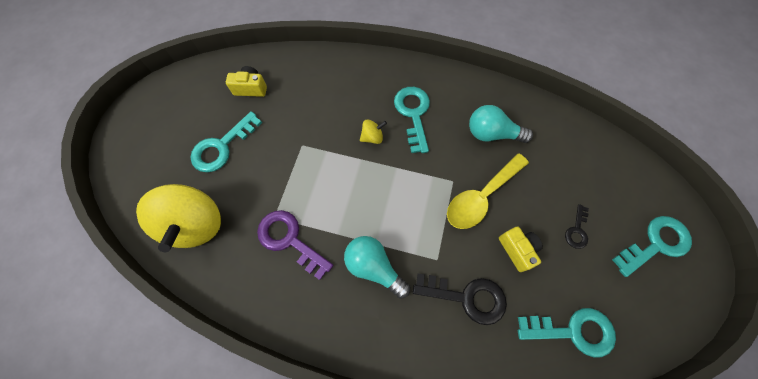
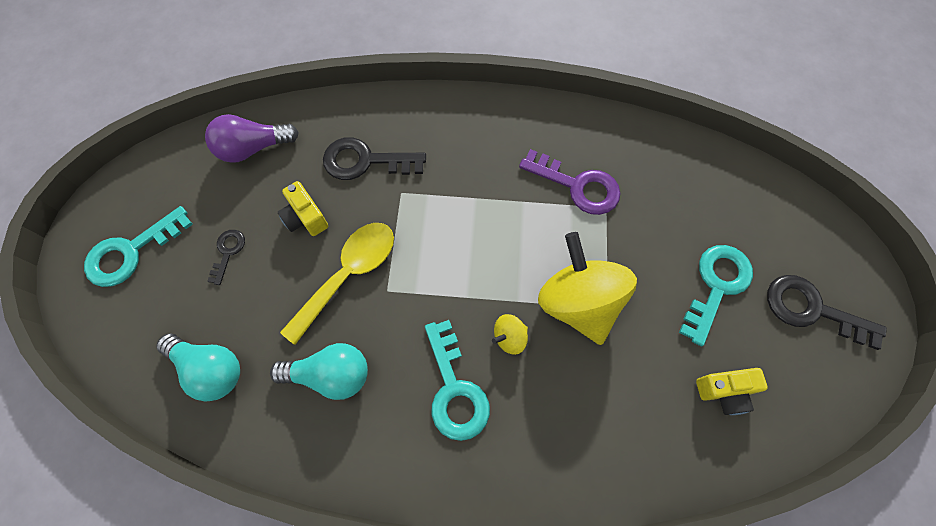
camera: 170 degrees right, 0 degrees up
yellow spinning top [136,184,221,252] -> yellow spinning top moved to [538,232,637,345]
turquoise light bulb [344,236,410,299] -> turquoise light bulb moved to [156,333,240,402]
turquoise key [518,308,616,358] -> purple light bulb [205,114,299,163]
none -> black key [767,275,887,350]

